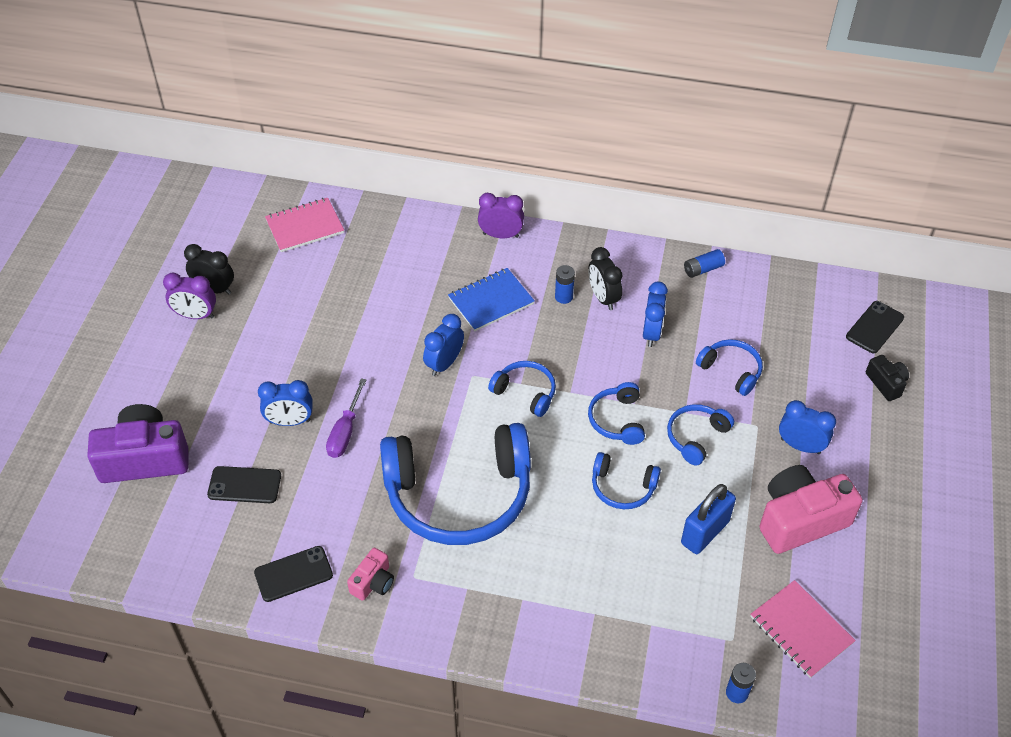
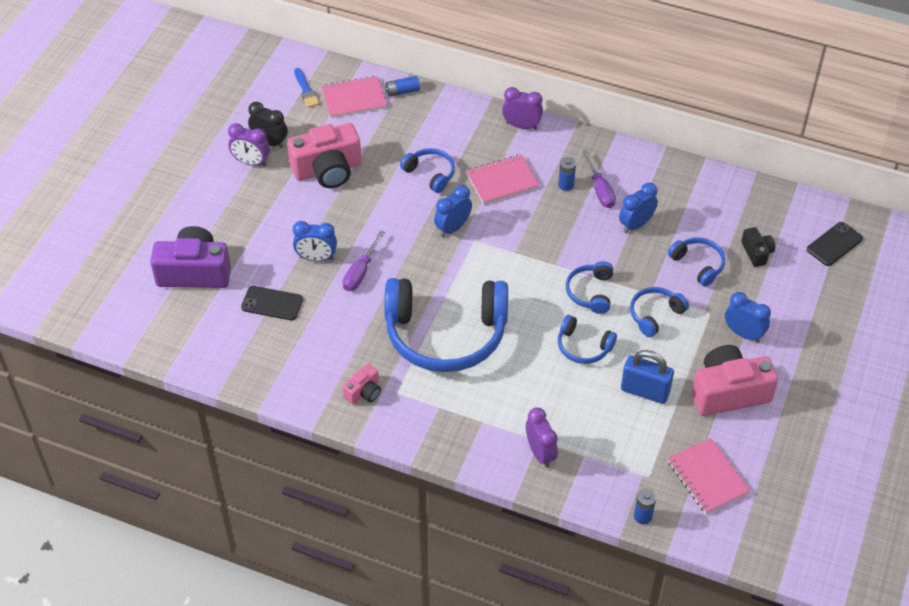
camera: 10 degrees right, 0 degrees up
black phone [254,546,333,602] -> none
blue notebook [448,268,535,331] -> pink notebook [466,154,539,204]
blue headphones [488,361,556,417] -> blue headphones moved to [400,148,455,193]
black clock [588,247,623,310] -> purple screwdriver [582,150,616,208]
blue clock [643,281,668,347] -> blue clock turned 150 degrees counterclockwise [619,183,658,233]
blue padlock [681,484,736,554] -> blue padlock turned 60 degrees clockwise [621,350,674,404]
blue battery [684,249,725,278] -> blue battery moved to [385,76,420,97]
black camera [866,355,909,401] -> black camera moved to [741,227,775,267]
none -> pink camera [287,123,362,188]
none -> blue brush [294,68,319,108]
none -> purple clock [526,407,558,468]

